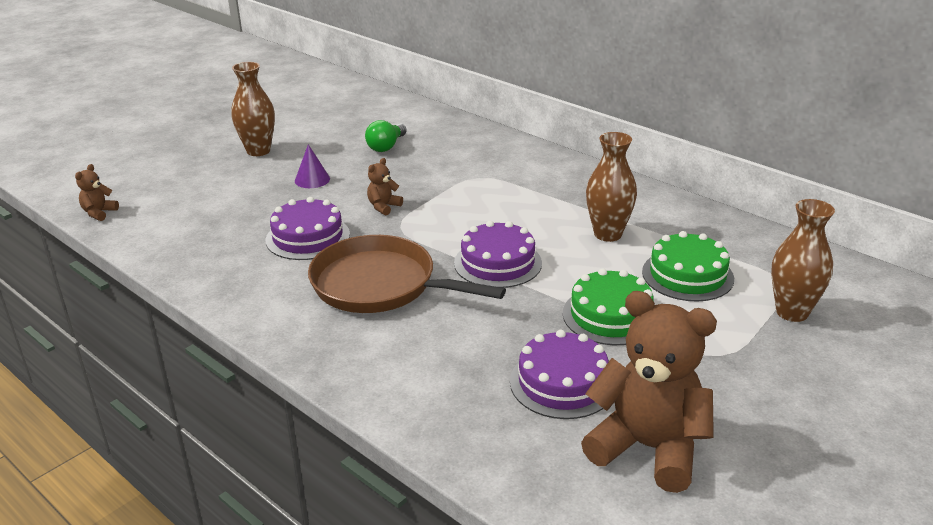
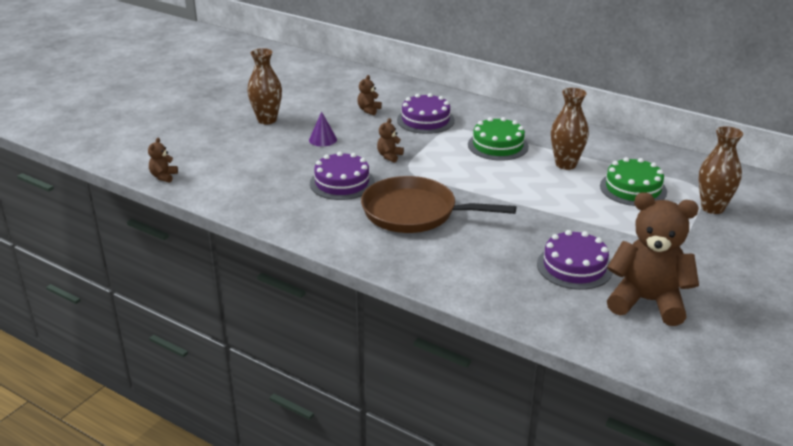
camera: 10 degrees left, 0 degrees up
green light bulb [365,120,407,152] -> brown teddy bear [357,75,382,115]
purple cake [454,221,542,288] -> purple cake moved to [397,93,455,134]
green cake [563,268,654,345] -> green cake moved to [468,117,529,160]

